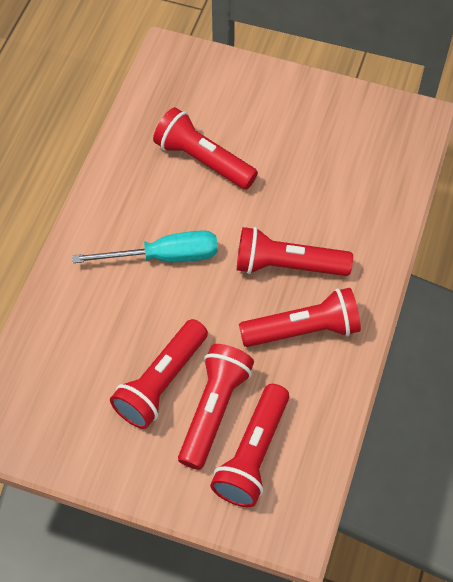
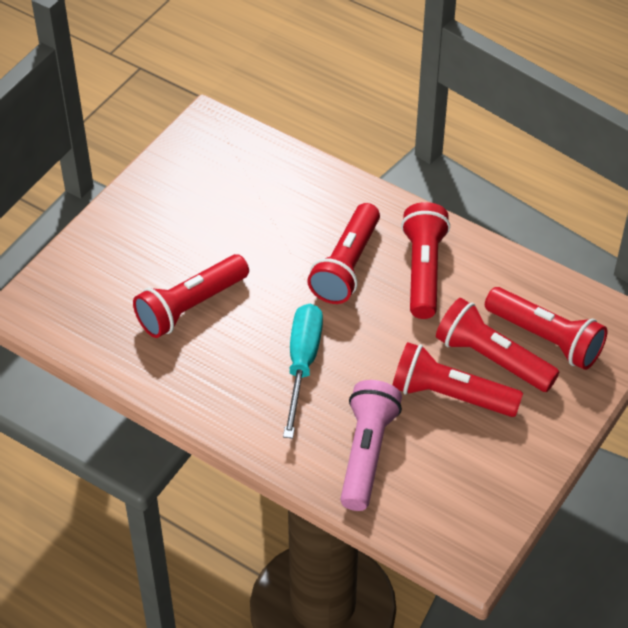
camera: 75 degrees left, 10 degrees down
red flashlight [110,319,208,429] -> red flashlight turned 150 degrees clockwise [393,342,523,417]
none -> pink flashlight [340,380,402,511]

